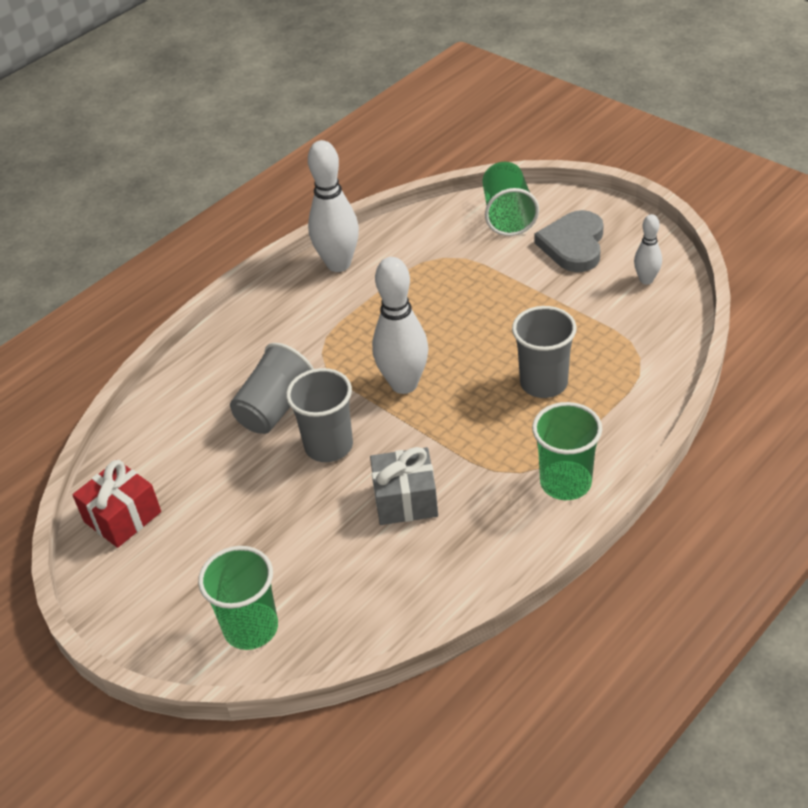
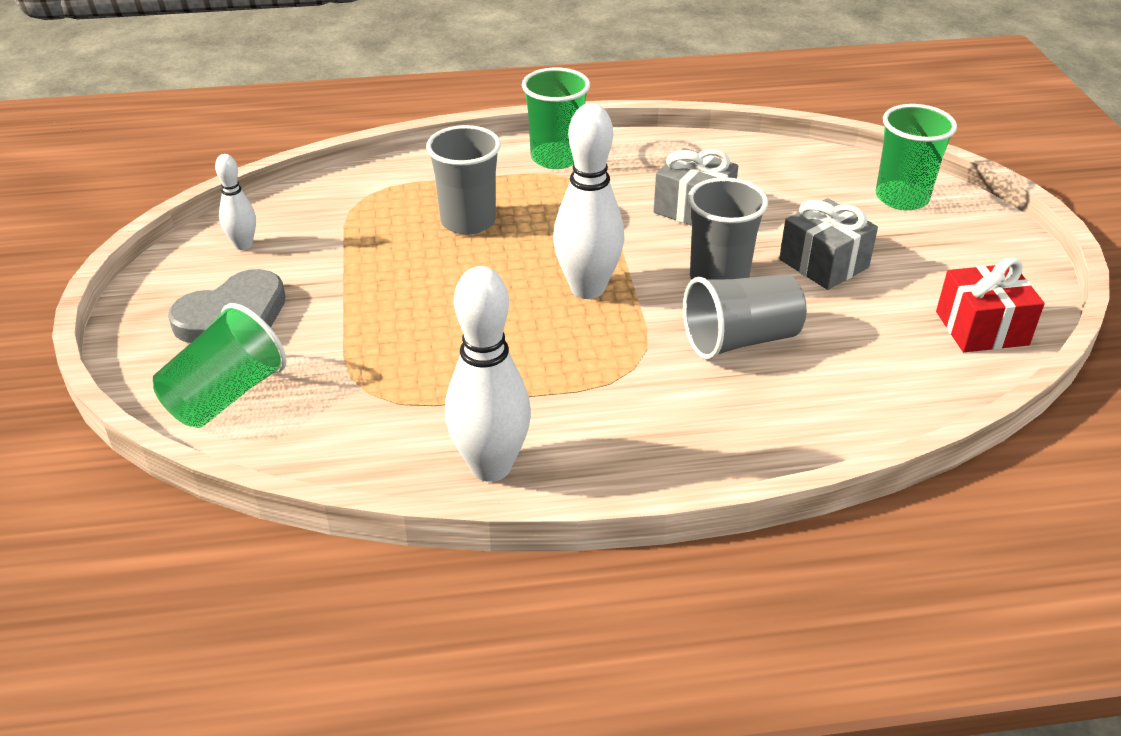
camera: 145 degrees left, 5 degrees down
none -> grey gift [779,198,878,290]

